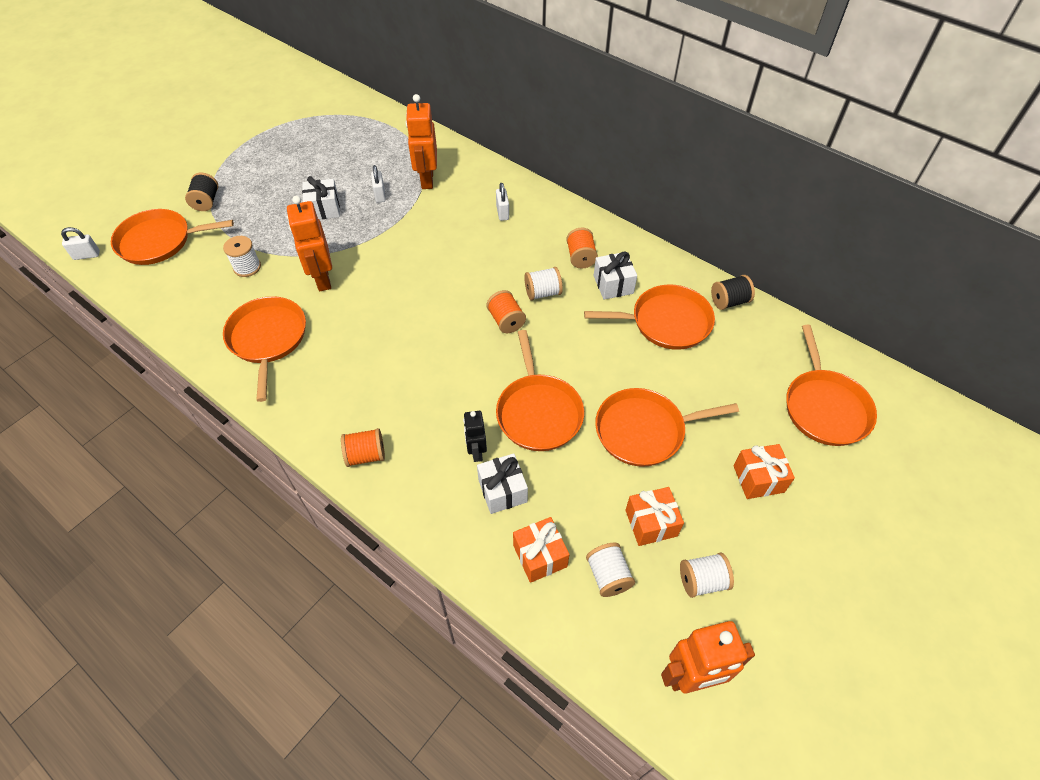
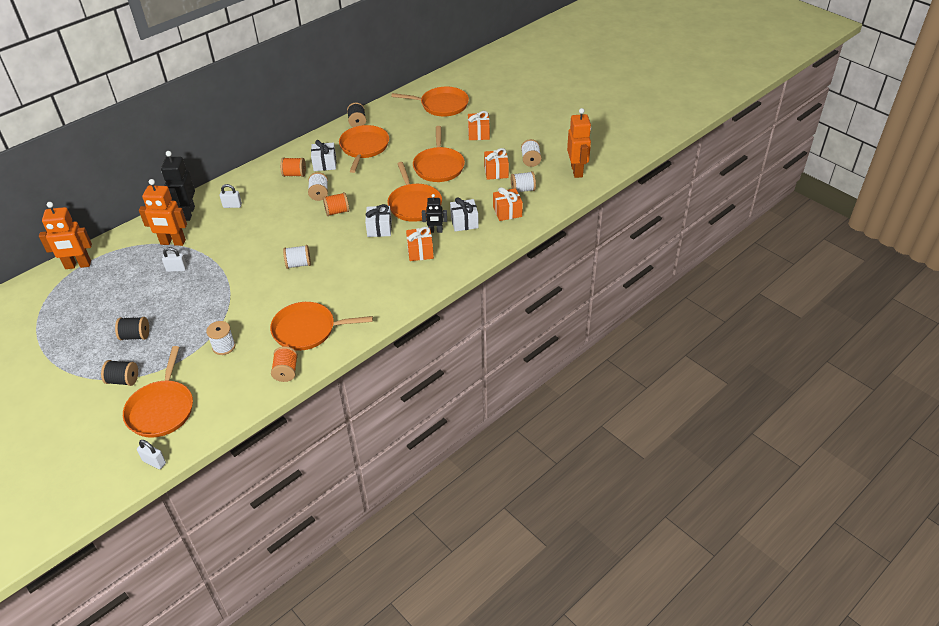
camera: 80 degrees left, 10 degrees down
white padlock [61,227,100,260] -> white padlock turned 60 degrees counterclockwise [137,440,166,469]
orange robot [287,196,332,291] -> orange robot moved to [39,202,92,269]
white gift [302,176,340,219] -> white gift moved to [365,204,392,237]
orange spool [341,428,385,467] -> orange spool moved to [271,346,298,382]
orange pan [496,330,584,451] -> orange pan turned 75 degrees clockwise [388,162,442,222]
none -> black spool [115,317,149,340]
none -> black robot [161,151,195,221]
none -> white spool [283,245,311,269]
none -> orange gift [406,226,434,261]

